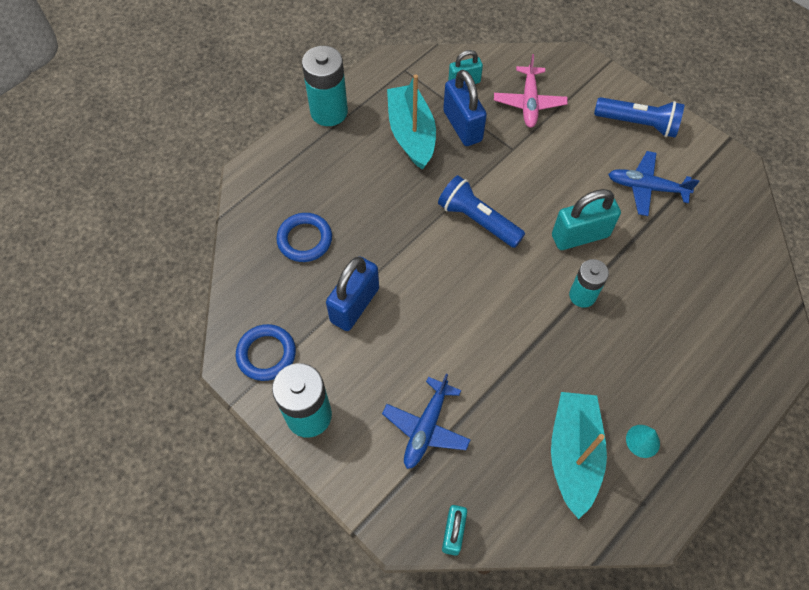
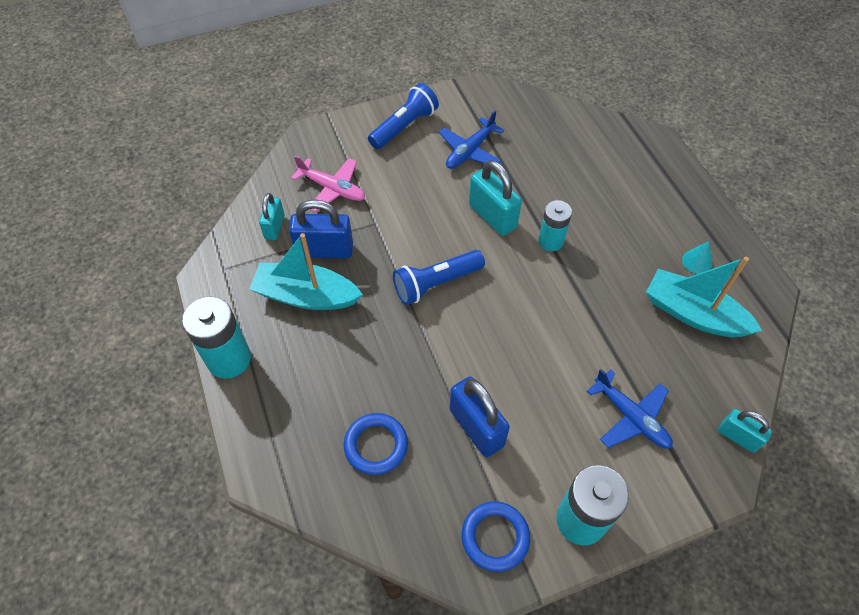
camera: 65 degrees left, 5 degrees down
turquoise padlock [552,189,621,250] -> turquoise padlock turned 45 degrees counterclockwise [469,160,522,236]

